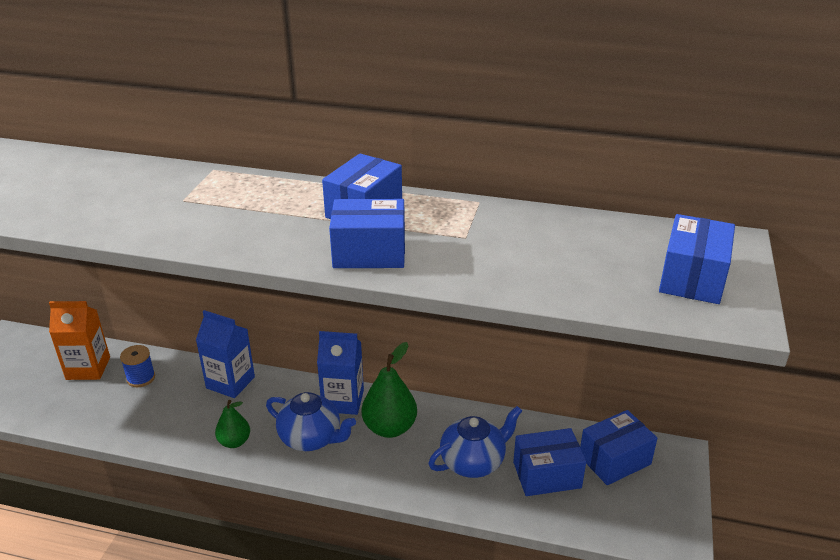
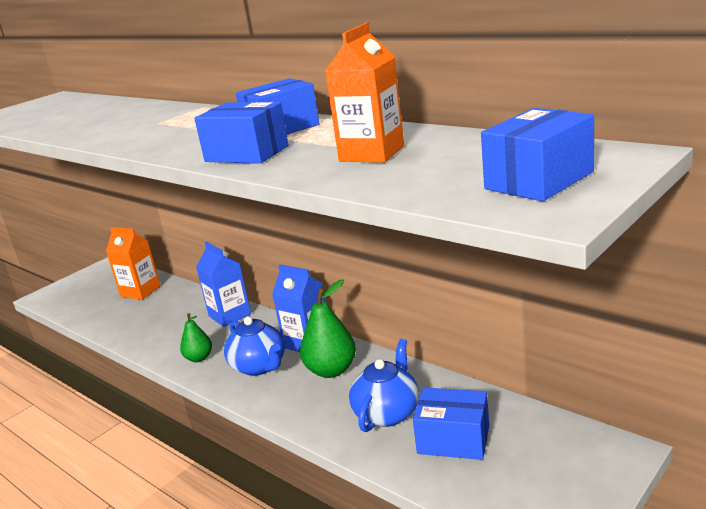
camera: 30 degrees right, 10 degrees down
blue spool [120,345,155,387] -> none
blue teapot [429,406,522,478] -> blue teapot turned 60 degrees counterclockwise [349,339,419,432]
blue box [580,410,657,485] -> none
none -> orange carton [325,23,404,163]

